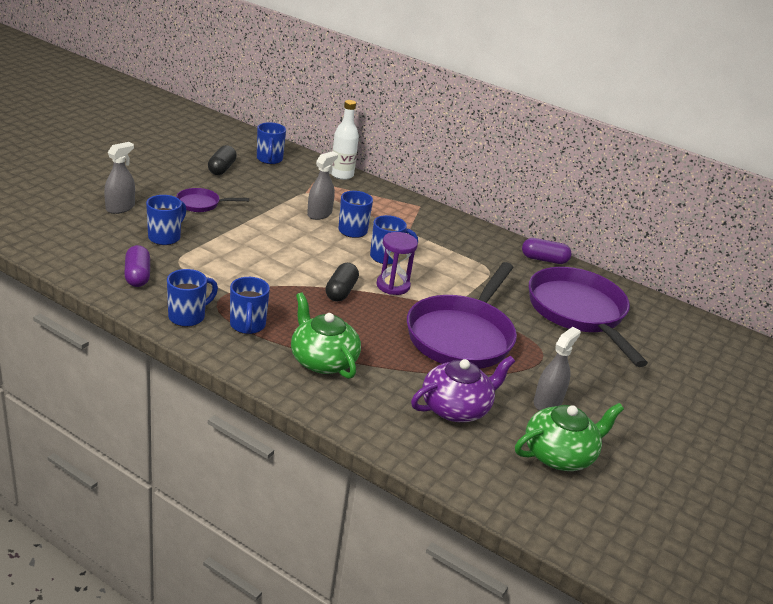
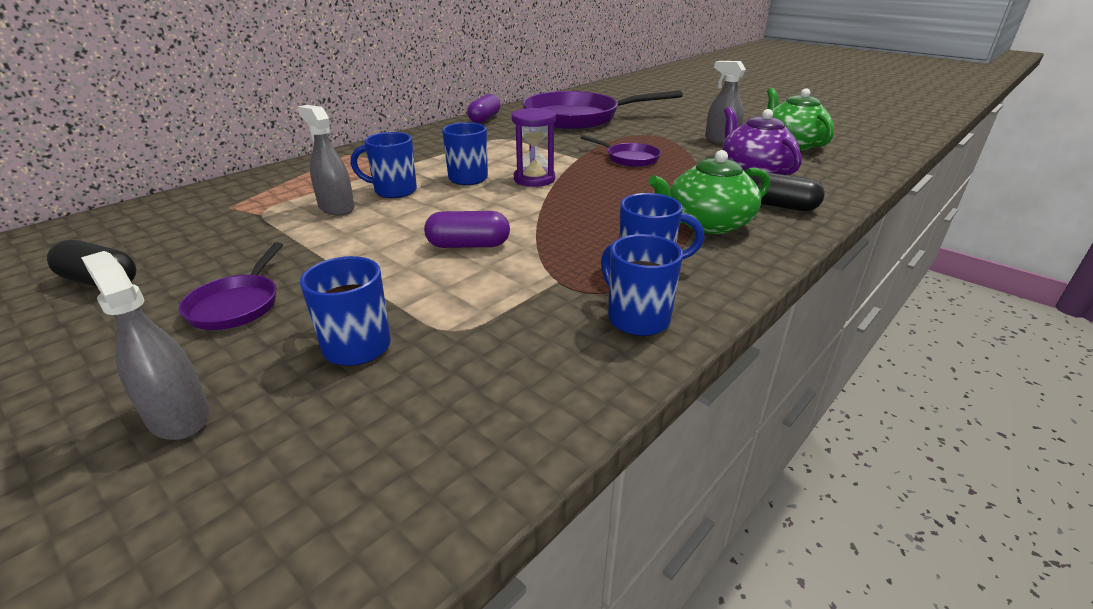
camera: 75 degrees left, 0 degrees up
purple capsule [124,245,150,287] -> purple capsule moved to [424,211,510,248]
blue mug [257,122,286,164] -> none
black capsule [325,263,359,302] -> black capsule moved to [750,172,825,211]
white bottle [332,100,359,180] -> none
purple pan [407,262,517,369] -> purple pan [581,135,661,167], size x0.45

